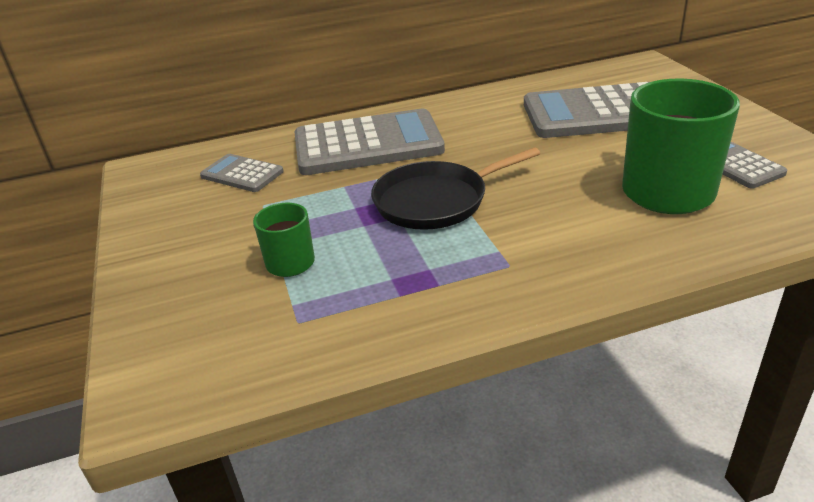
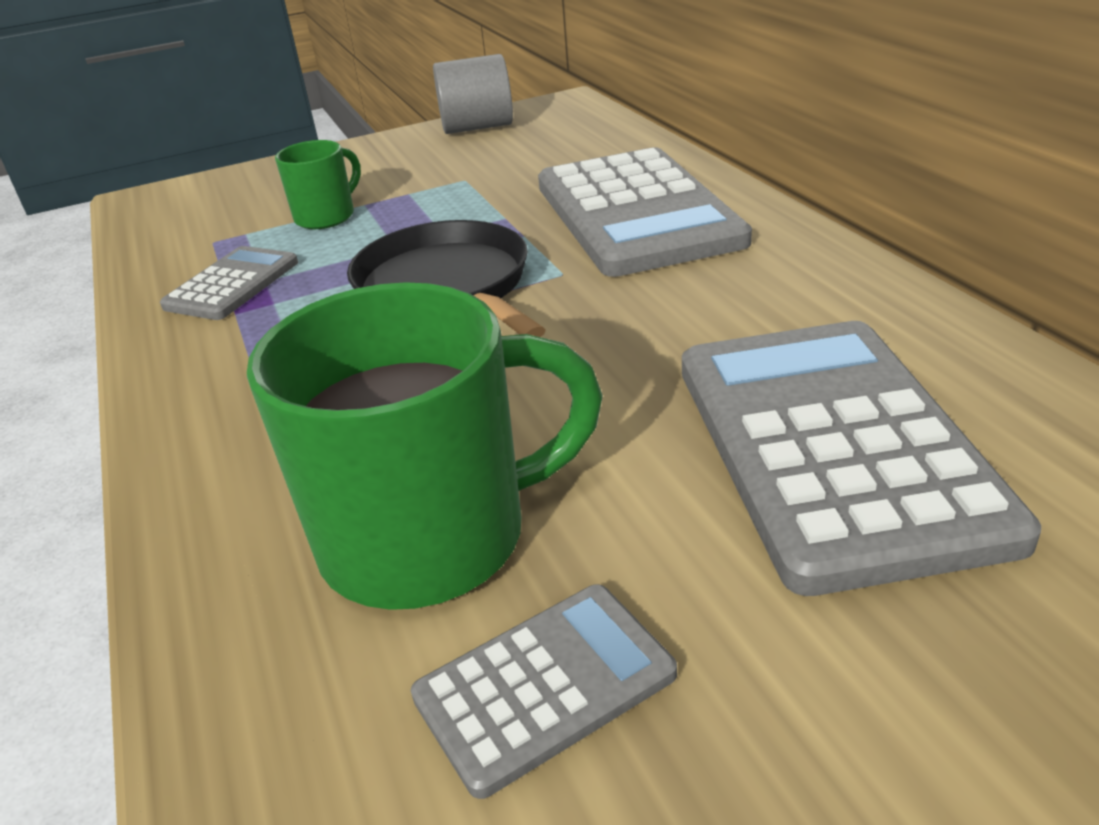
camera: 85 degrees right, 0 degrees up
grey calculator [200,154,284,192] -> grey calculator moved to [160,246,298,320]
none -> grey cylinder [433,54,513,134]

